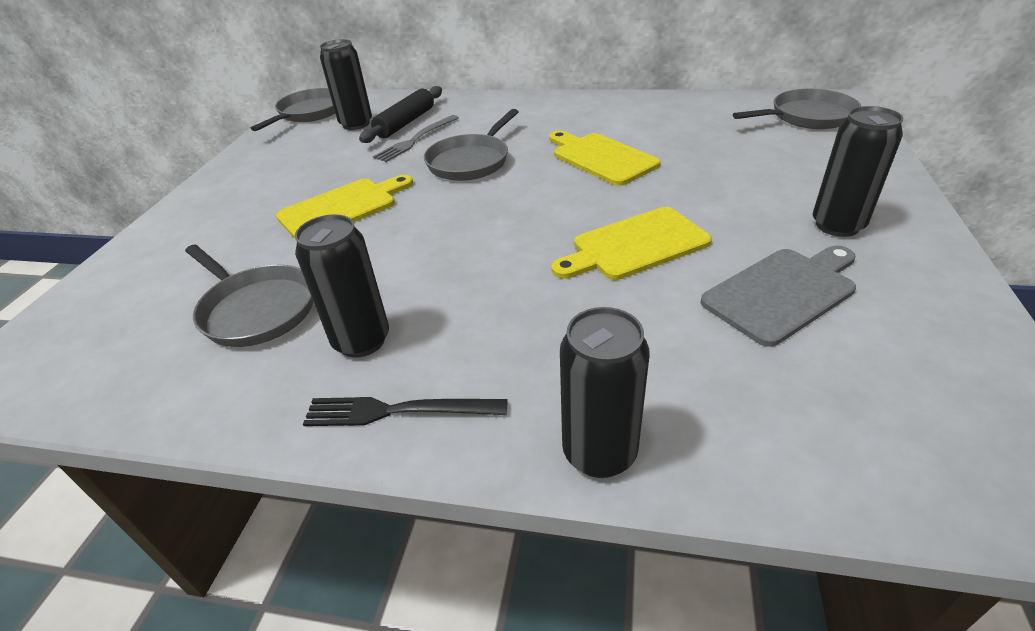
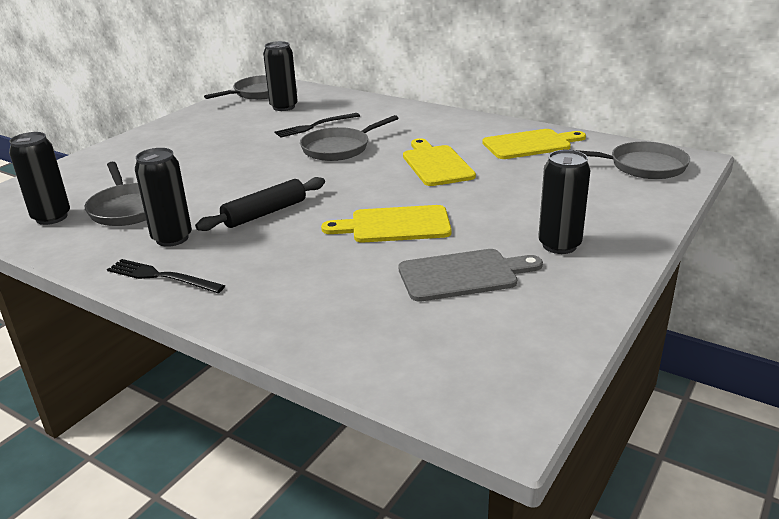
camera: 20 degrees right, 10 degrees down
yellow cutting board [276,175,413,240] -> yellow cutting board moved to [482,129,586,159]
black rolling pin [359,86,442,143] -> black rolling pin moved to [195,177,325,231]
grey fork [373,115,459,162] -> black fork [275,113,360,137]
black can [560,307,650,478] -> black can moved to [9,132,70,225]

